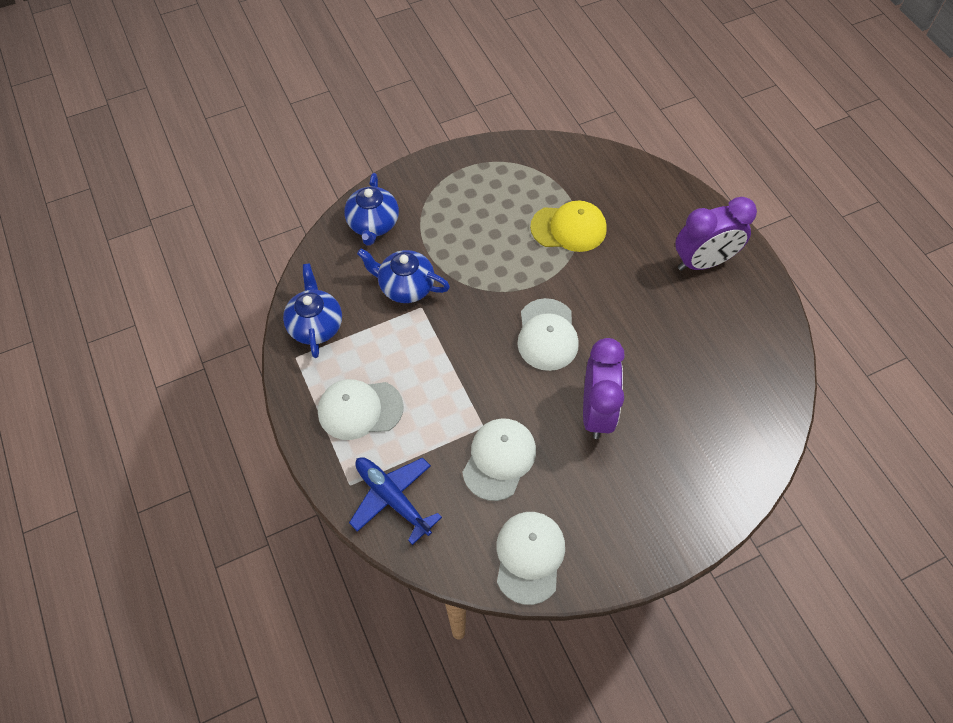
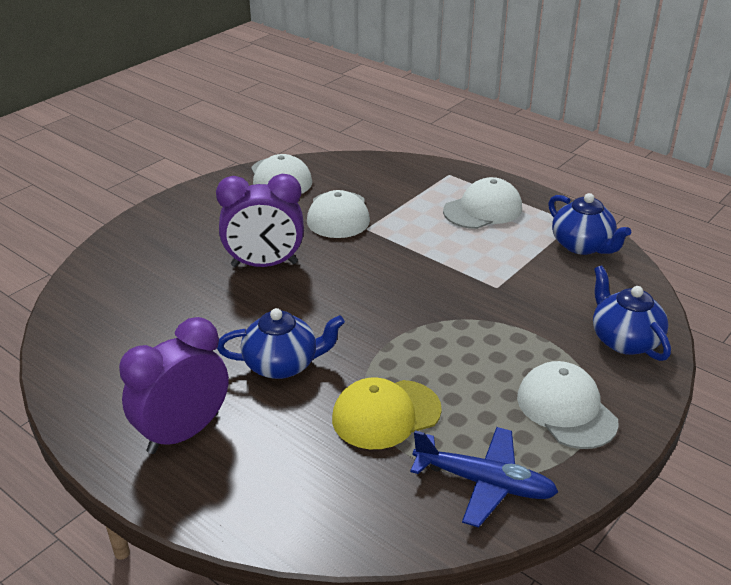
camera: 155 degrees right, 25 degrees down
blue plane [349,457,442,545] -> blue plane moved to [410,427,558,527]
blue teapot [357,248,450,303] -> blue teapot moved to [217,308,345,379]
white cap [517,298,579,371] -> white cap moved to [517,361,619,449]
purple clock [583,338,625,439] -> purple clock turned 75 degrees counterclockwise [216,174,304,267]

